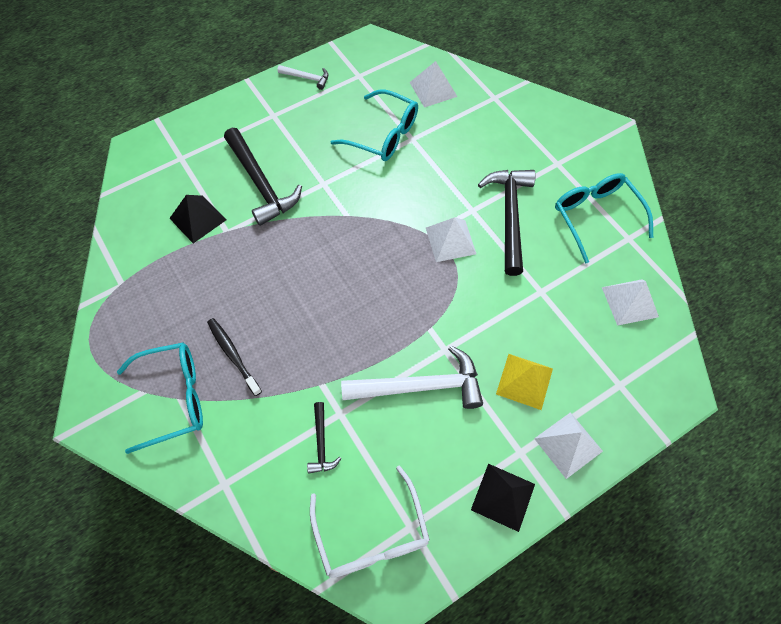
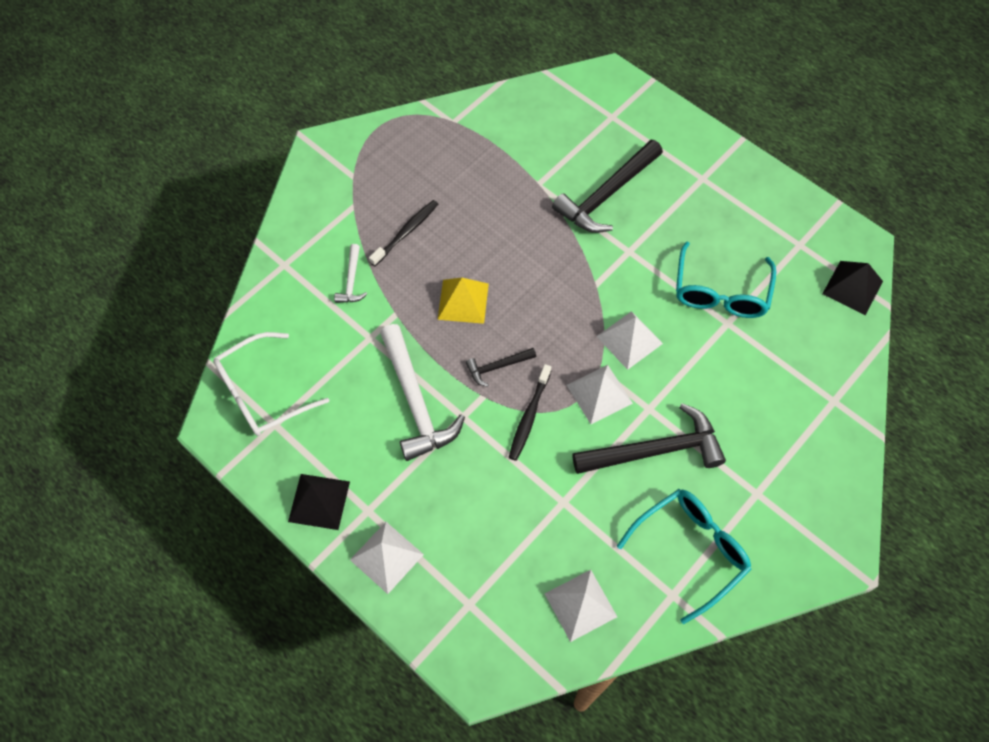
camera: 75 degrees right, 0 degrees up
turquoise glasses [117,343,203,454] -> none
black pyramid [169,195,226,243] -> black pyramid moved to [823,261,883,315]
white hammer [277,65,328,90] -> white hammer moved to [334,244,367,303]
black hammer [307,402,342,474] -> black hammer moved to [466,348,536,387]
white pyramid [409,61,458,107] -> white pyramid moved to [596,311,663,370]
yellow pyramid [496,354,553,410] -> yellow pyramid moved to [438,278,489,324]
none -> black toothbrush [509,364,551,461]

